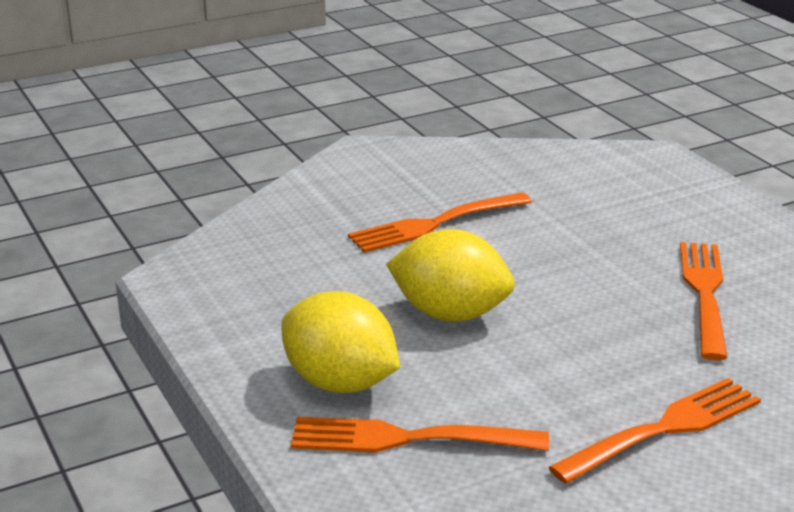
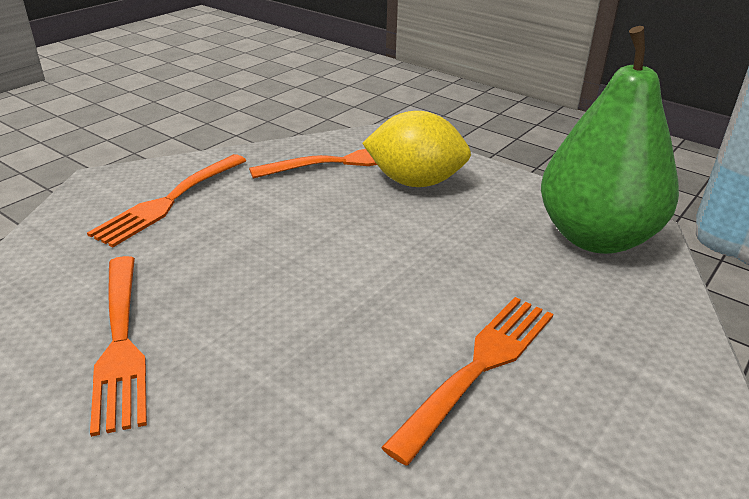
camera: 155 degrees right, 5 degrees up
yellow lemon [386,229,515,322] -> none
none -> green pear [541,26,679,254]

